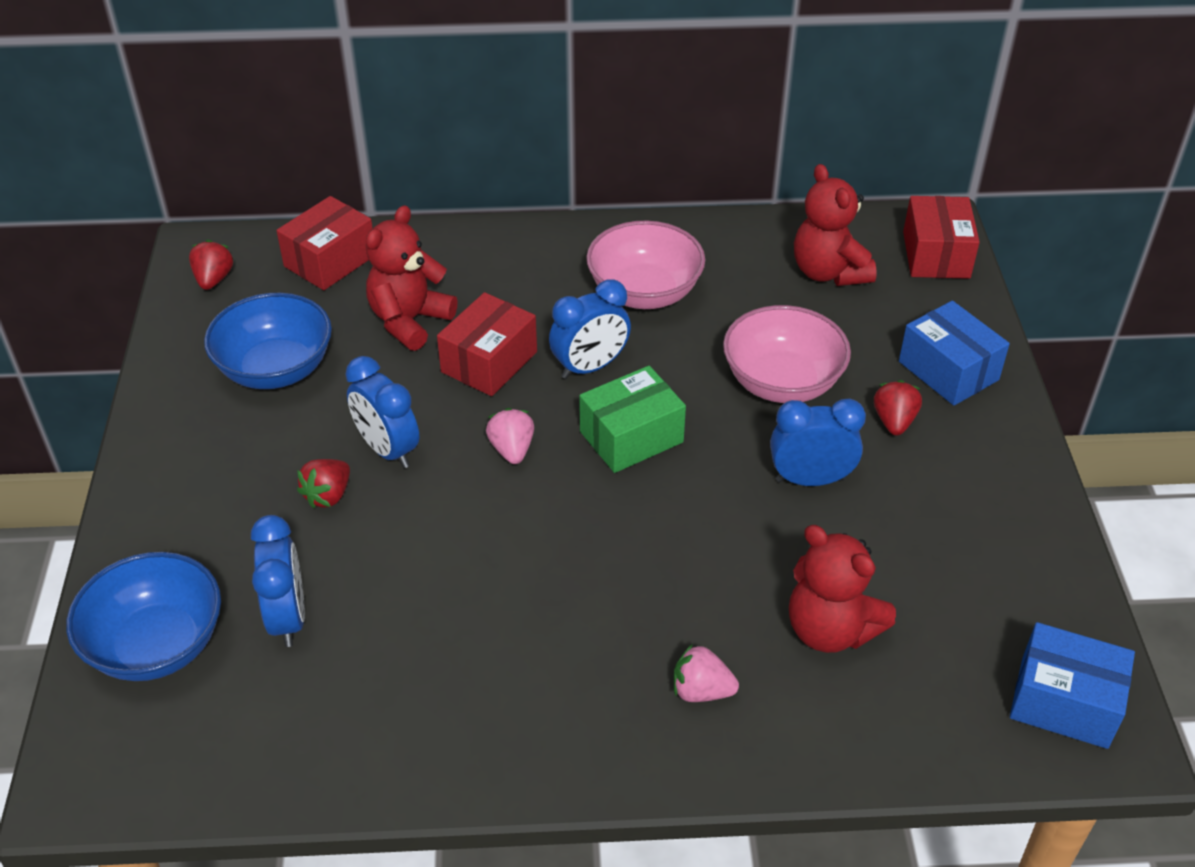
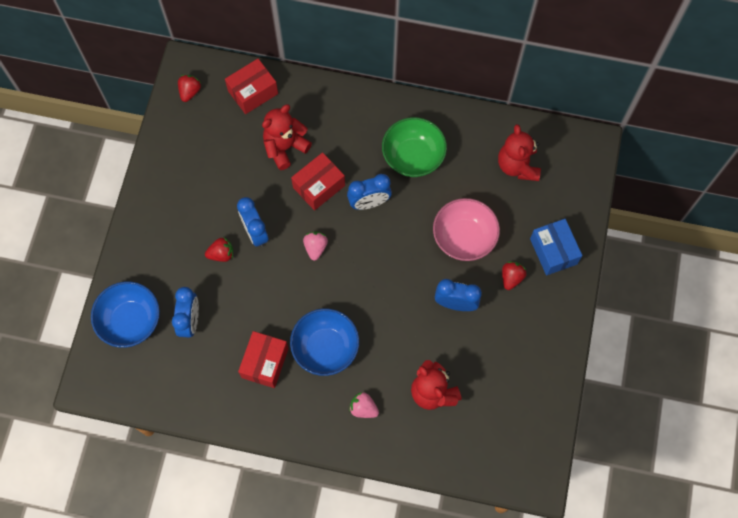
camera: 15 degrees right, 25 degrees up
blue bowl [204,293,332,389] -> blue bowl moved to [290,309,359,376]
red strawberry [297,459,350,508] -> red strawberry turned 150 degrees counterclockwise [205,237,233,262]
green box [579,366,686,473] -> none
pink bowl [586,221,705,309] -> green bowl [382,117,447,177]
red box [903,196,980,279] -> red box moved to [238,331,289,388]
blue box [1010,622,1135,749] -> none

